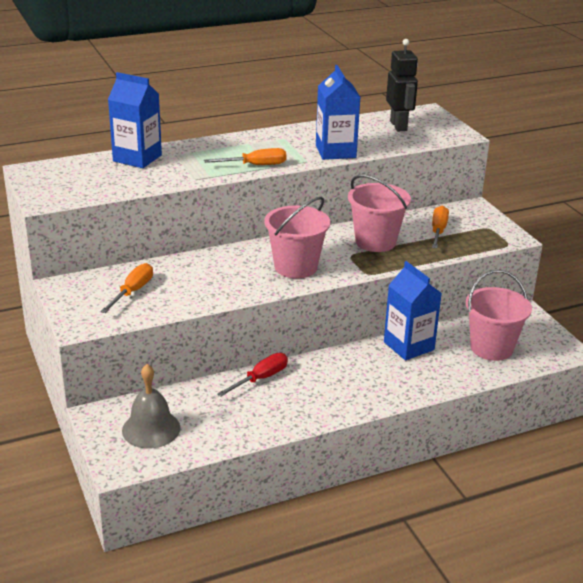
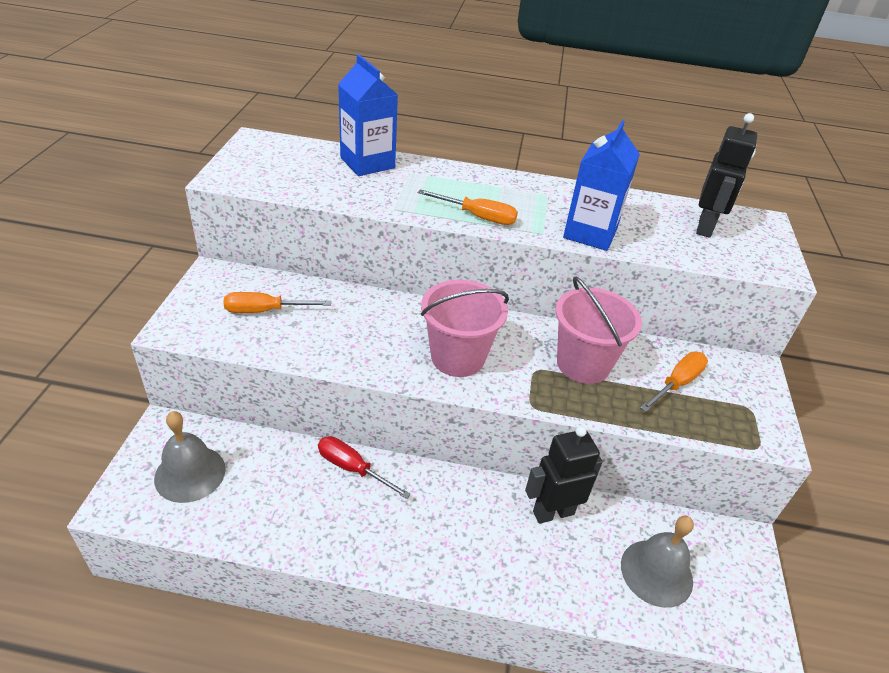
camera: 30 degrees right, 10 degrees up
orange screwdriver [100,263,153,313] -> orange screwdriver turned 150 degrees counterclockwise [223,292,331,313]
red screwdriver [217,353,288,397] -> red screwdriver turned 135 degrees counterclockwise [318,436,411,499]
blue carton [384,261,442,360] -> black robot [525,426,603,524]
pink bucket [466,270,532,361] -> grey bell [621,516,694,608]

